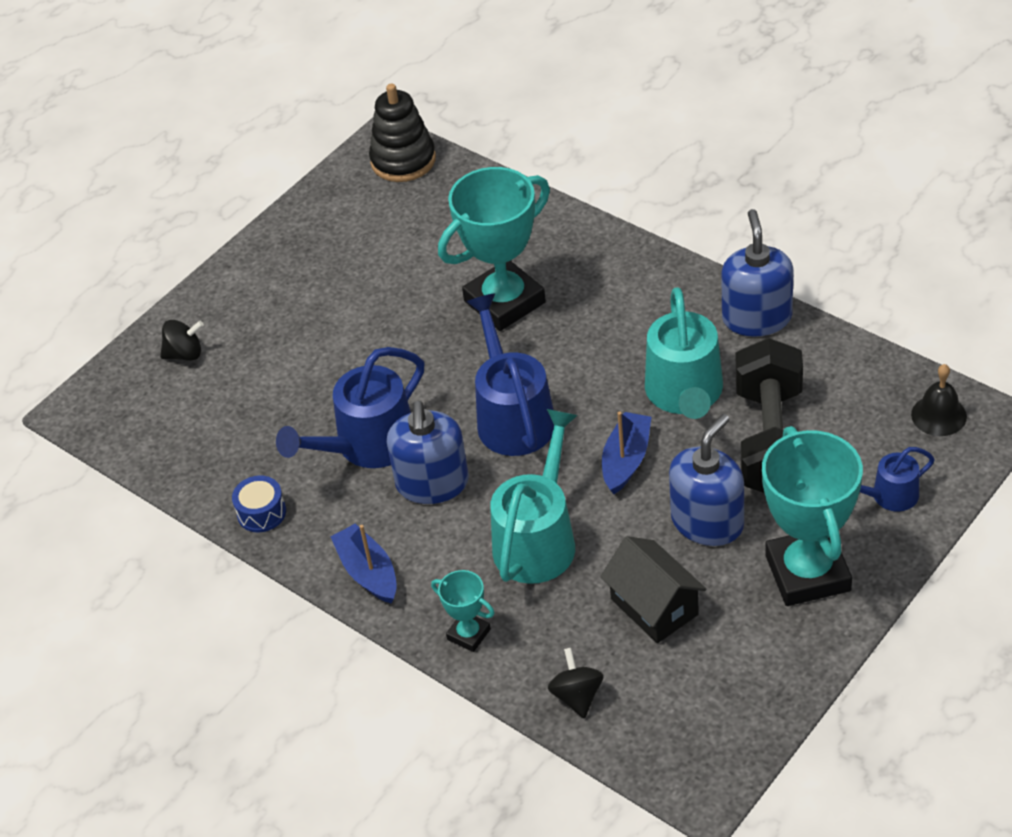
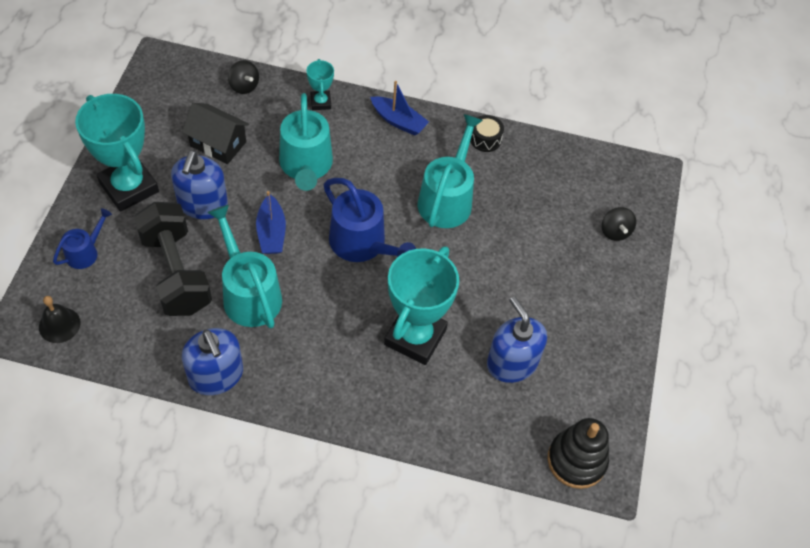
camera: 145 degrees right, 10 degrees up
black spinning top [160,320,204,361] -> black spinning top turned 60 degrees counterclockwise [602,207,636,241]
blue drum [232,476,286,532] -> black drum [470,115,504,152]
blue watering can [276,347,424,468] -> turquoise watering can [418,114,483,228]
blue soap dispenser [387,401,469,504] -> blue soap dispenser moved to [487,296,547,383]
turquoise trophy [431,570,495,652] -> turquoise trophy turned 75 degrees clockwise [307,59,334,110]

